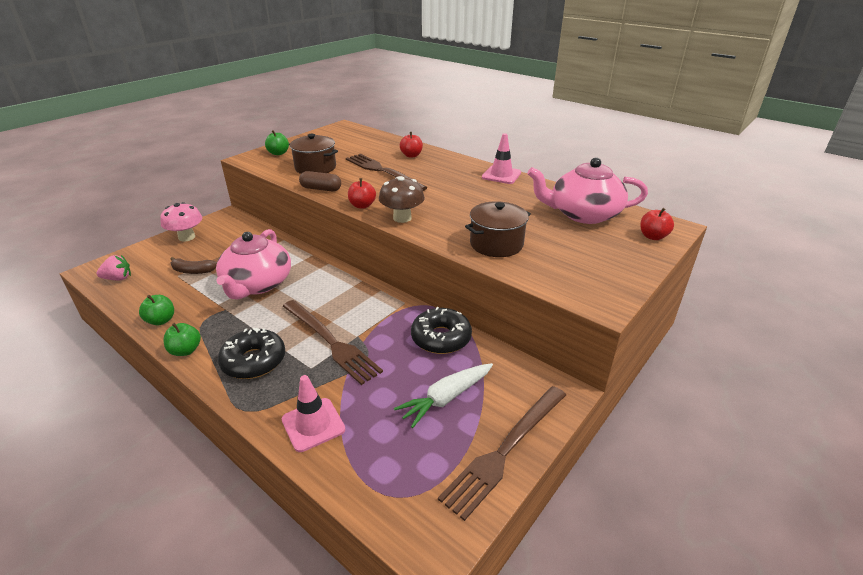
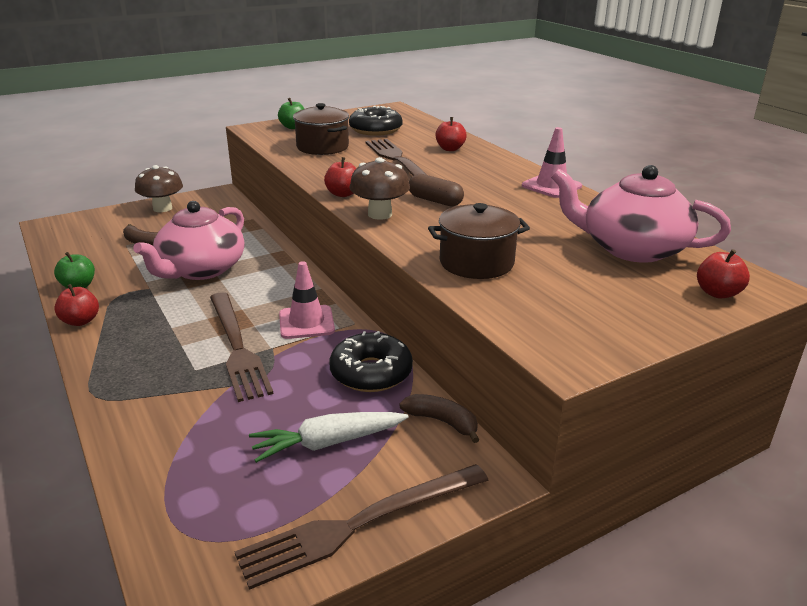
camera: 20 degrees right, 5 degrees down
pink strawberry [96,255,131,281] -> none
pink mushroom [160,202,202,242] -> brown mushroom [135,165,183,212]
green apple [163,323,201,356] -> red apple [54,284,99,326]
black donut [218,328,285,379] -> black donut moved to [349,106,402,136]
pink traffic cone [282,375,345,452] -> pink traffic cone moved to [279,261,335,339]
brown capsule [299,171,341,192] -> brown capsule moved to [409,174,464,207]
none -> brown banana [399,394,479,443]

